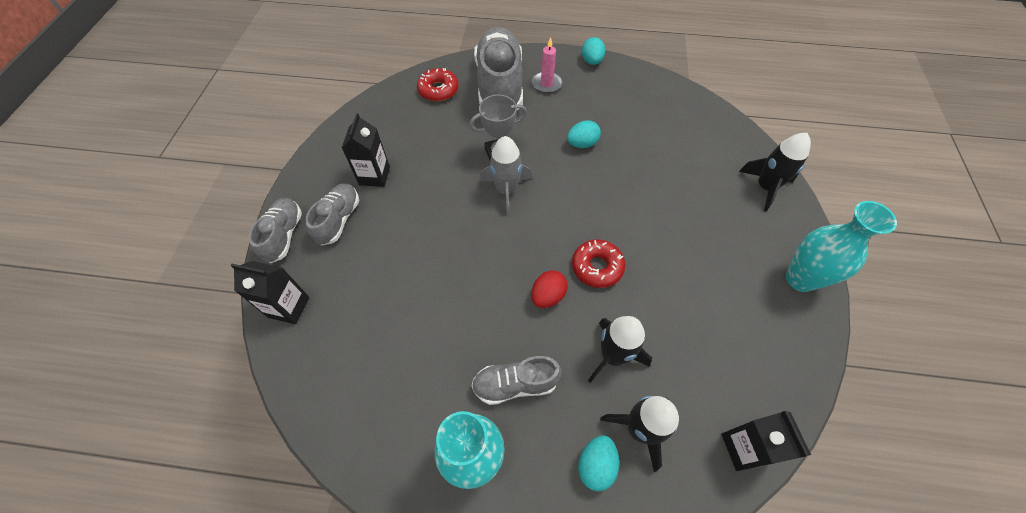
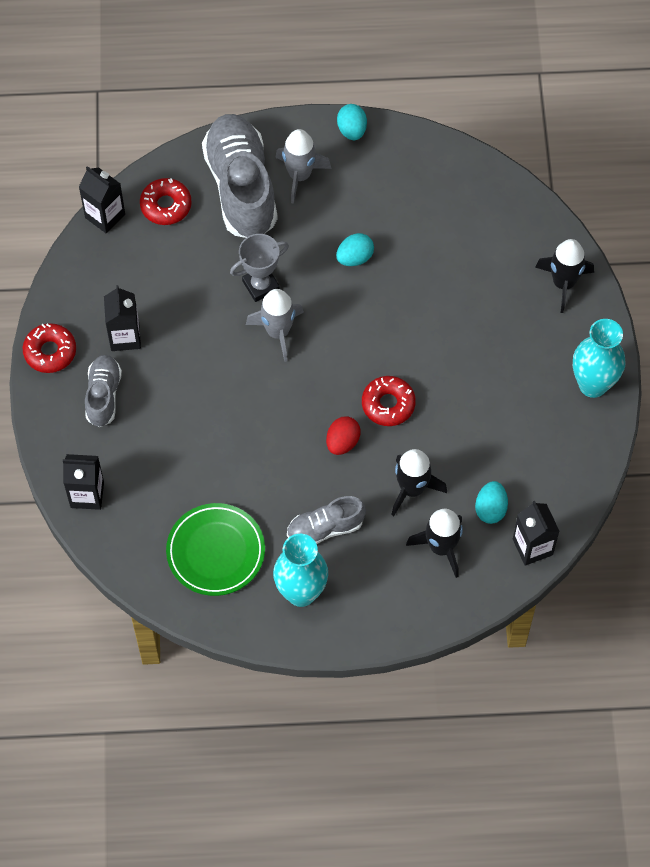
camera: 10 degrees left, 5 degrees up
grey shoe [249,198,302,263] -> none
pink candle [532,37,562,93] -> grey rocket [275,129,331,204]
turquoise egg [578,435,619,491] -> turquoise egg moved to [475,481,508,524]
none -> red donut [23,323,76,373]
none -> black carton [79,166,125,233]
none -> green plate [166,503,265,596]

